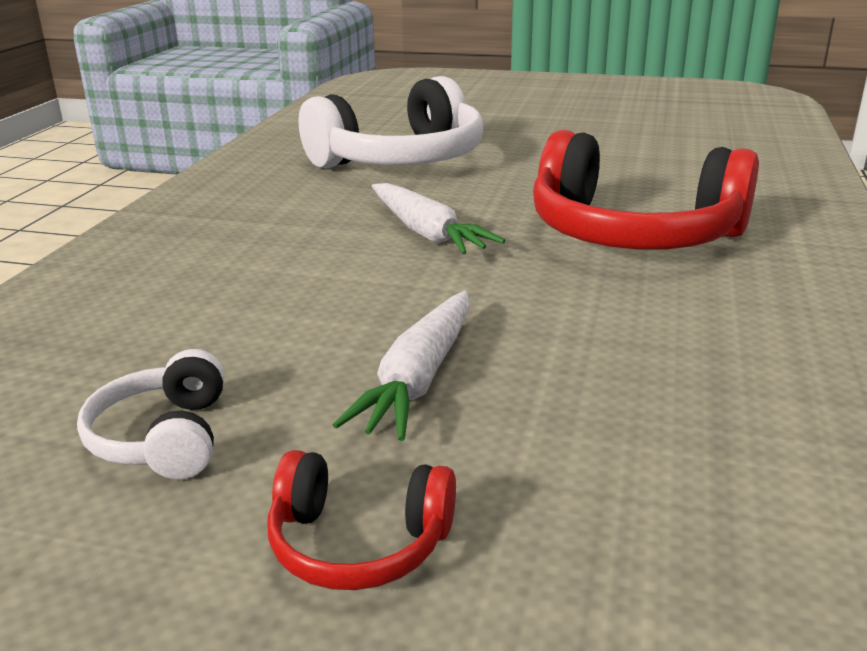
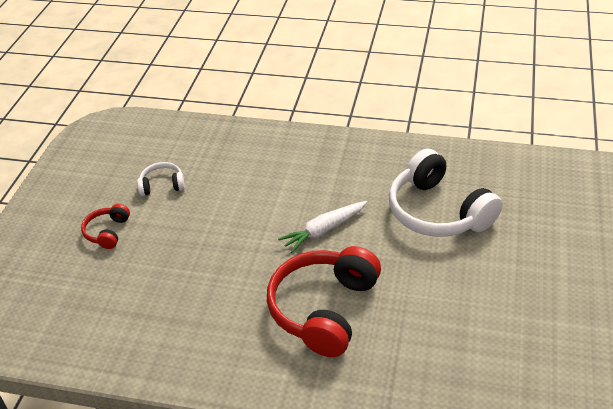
camera: 90 degrees right, 15 degrees up
white carrot [333,290,470,441] -> none

